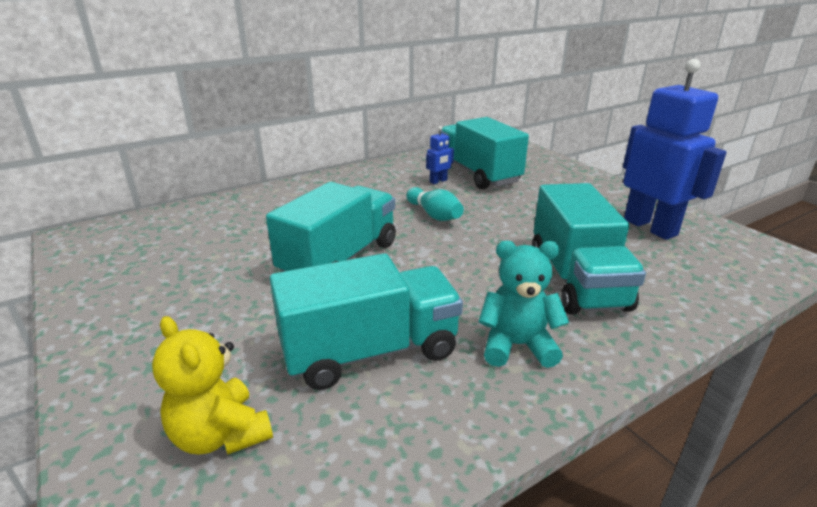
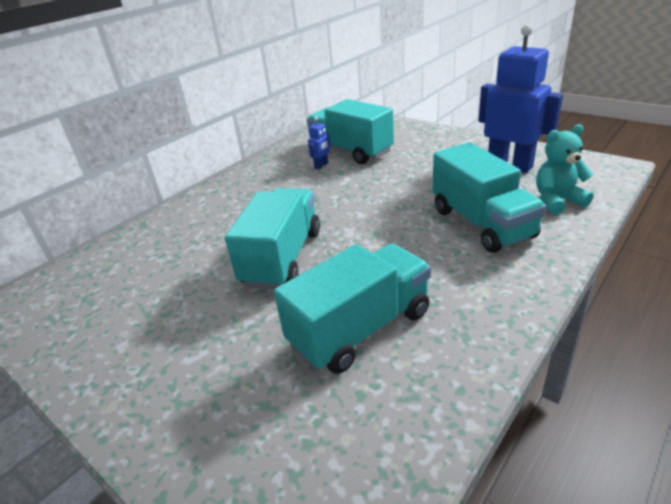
camera: 15 degrees left, 5 degrees up
yellow teddy bear [152,316,273,455] -> none
turquoise bowling pin [406,187,464,221] -> none
turquoise teddy bear [478,241,569,368] -> turquoise teddy bear moved to [536,124,593,215]

